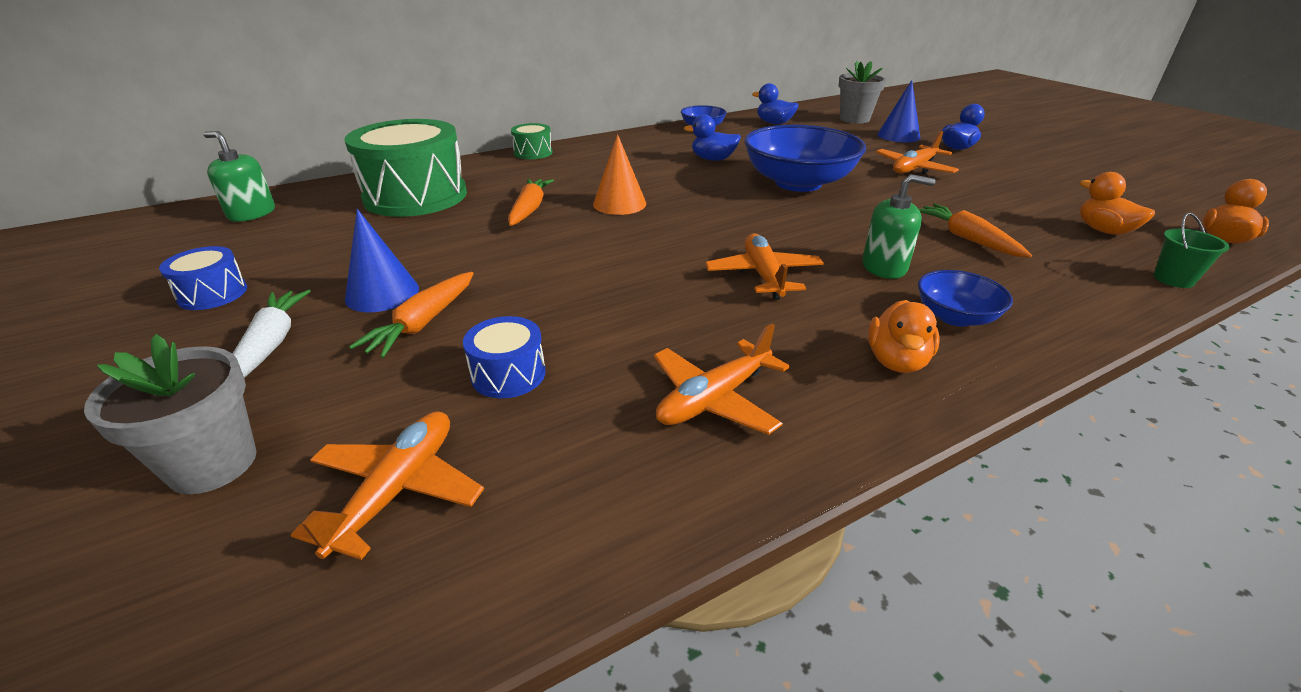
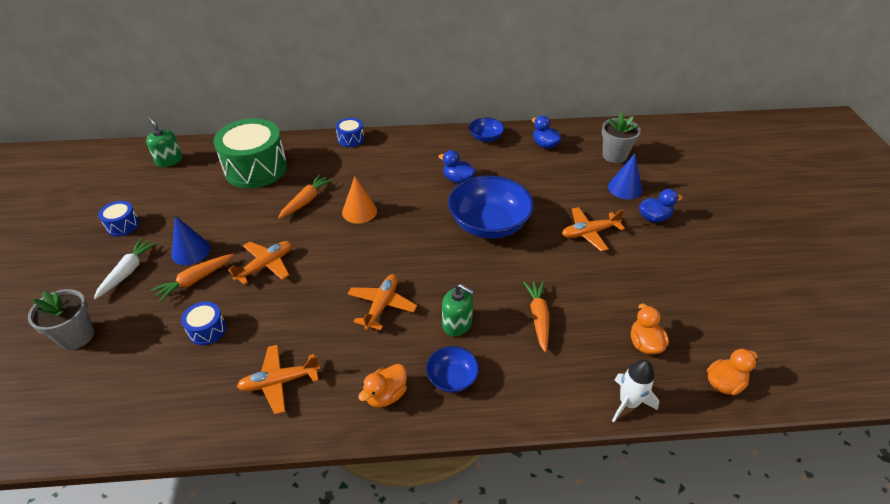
camera: 25 degrees right, 10 degrees up
orange plane [291,411,484,560] -> orange plane moved to [228,241,292,285]
green drum [511,123,552,159] -> blue drum [336,118,364,147]
green bucket [1153,213,1230,288] -> white rocket [612,360,659,422]

